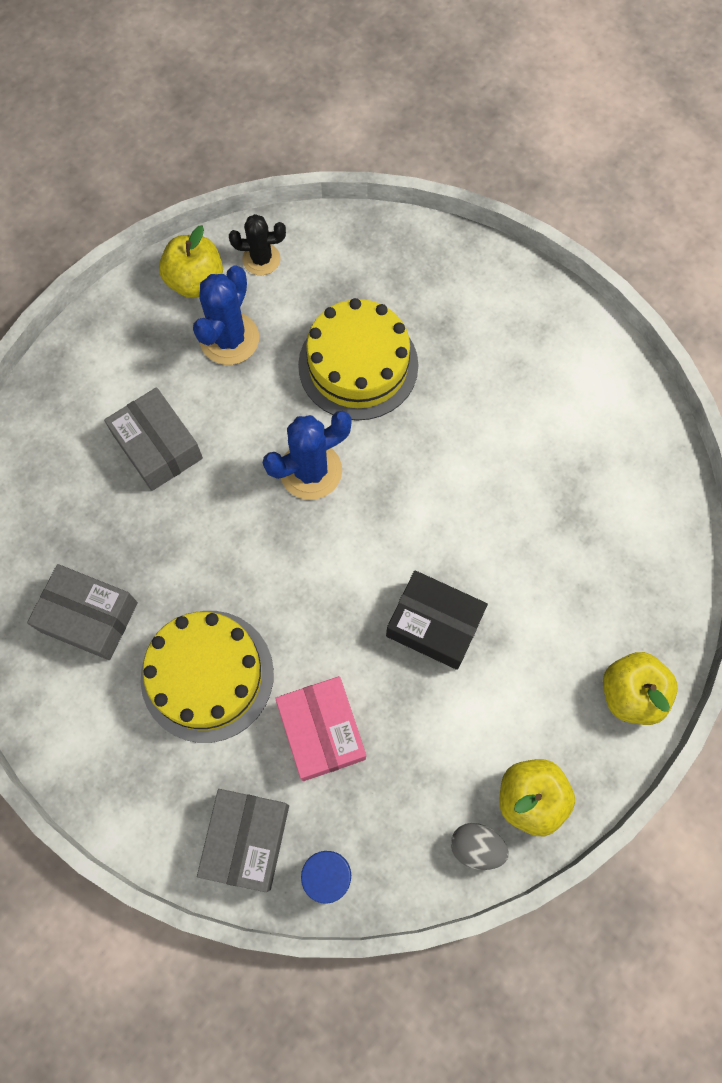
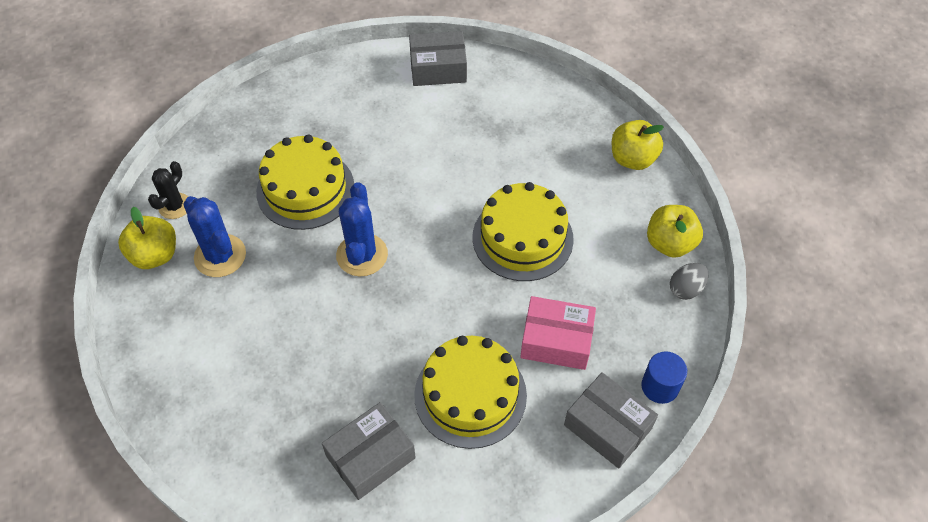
camera: 60 degrees left, 15 degrees down
grey box [104,387,203,491] -> grey box moved to [409,31,467,86]
black box [386,570,488,670] -> yellow cake [472,182,574,281]

